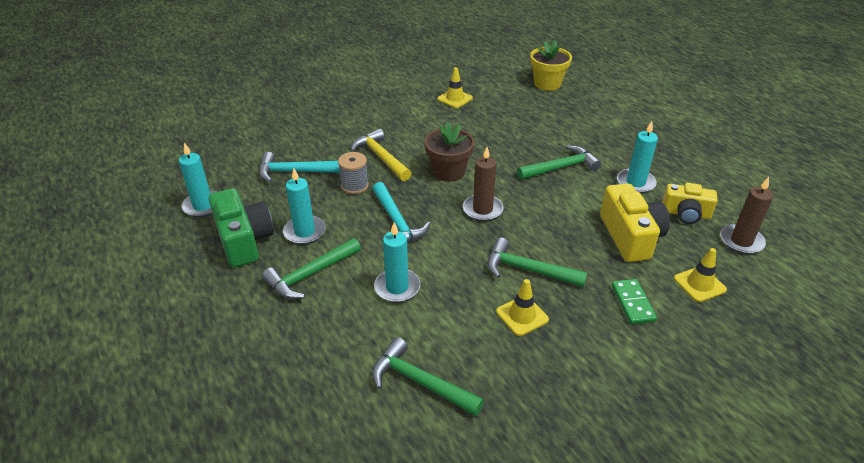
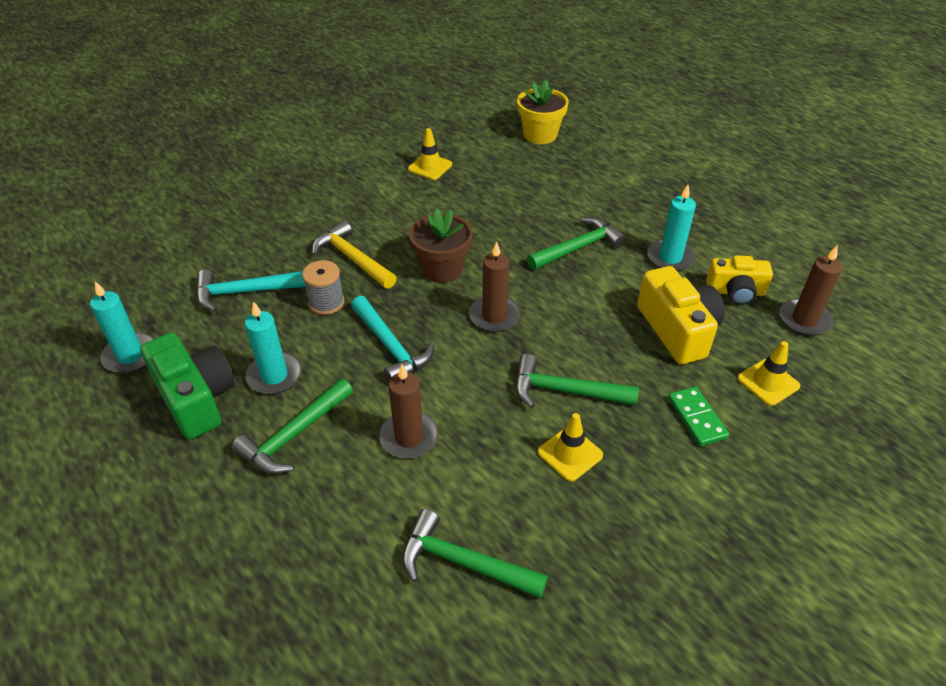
camera: 10 degrees left, 5 degrees up
turquoise candle [374,222,420,302] -> brown candle [379,365,438,458]

